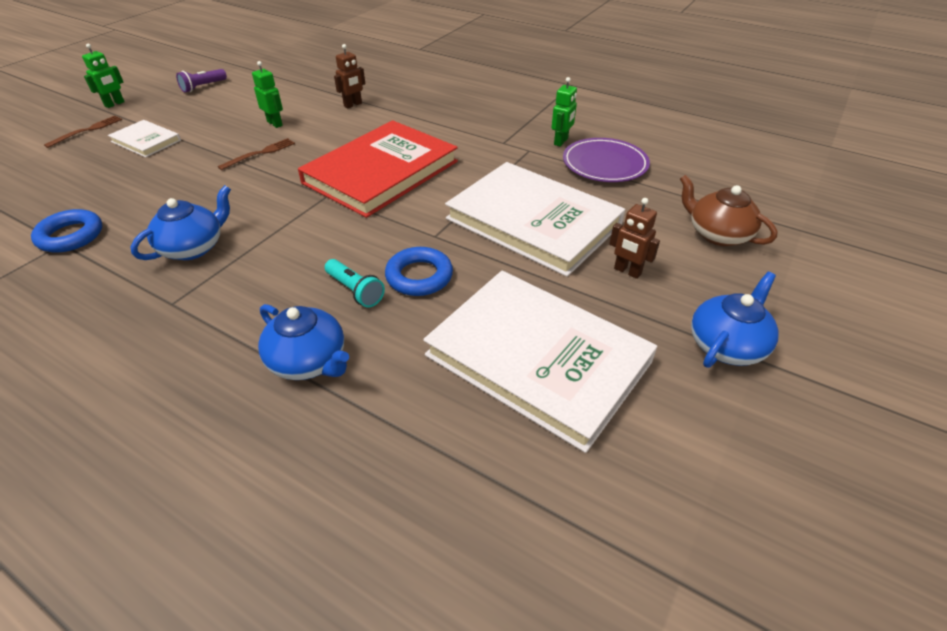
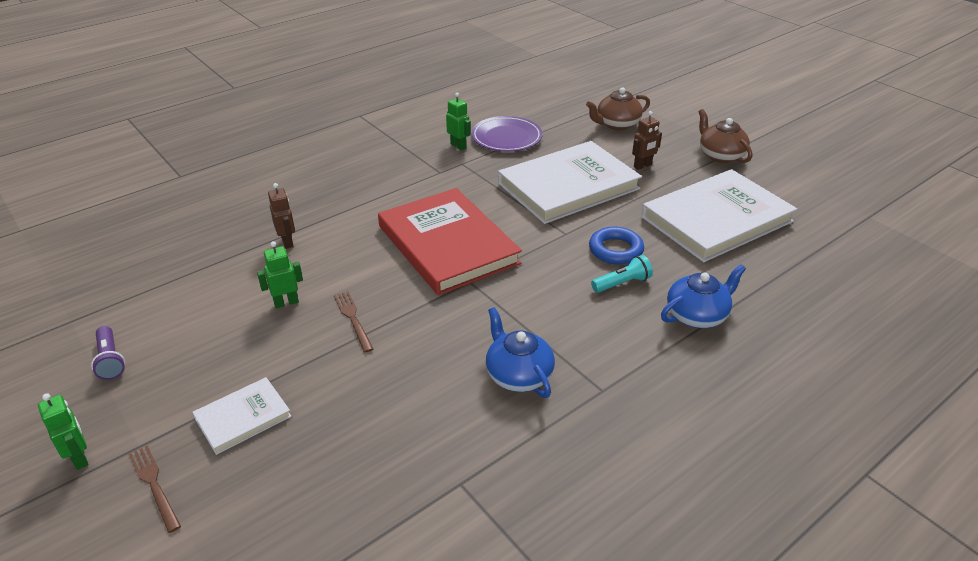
camera: 70 degrees left, 5 degrees down
blue ring [31,209,103,253] -> none
blue teapot [691,272,779,368] -> brown teapot [699,109,752,163]

